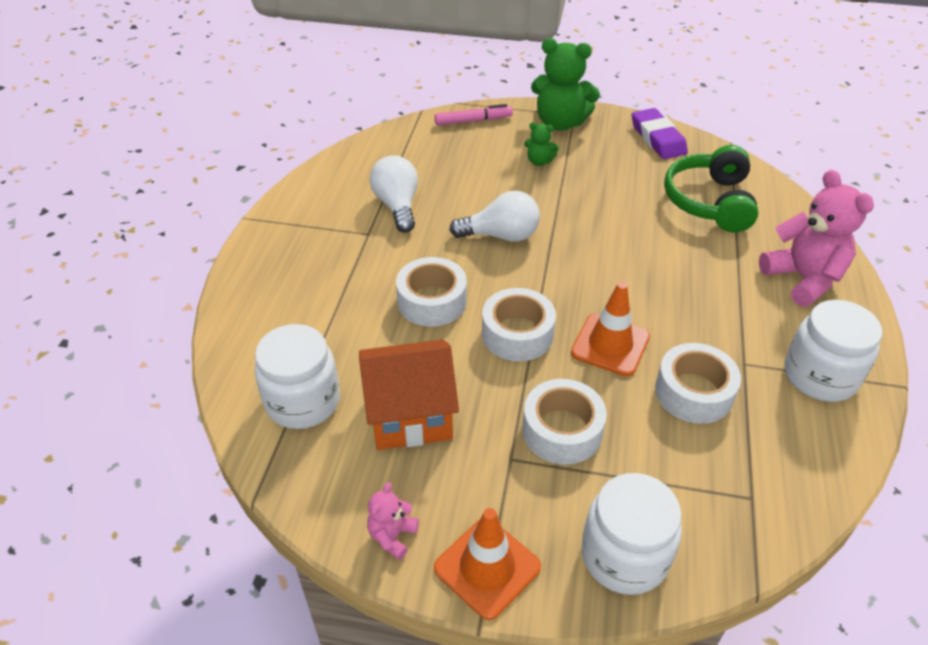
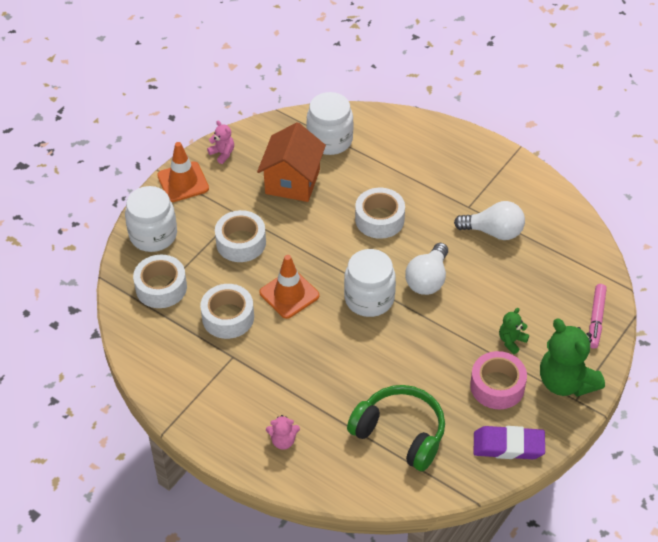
camera: 115 degrees right, 5 degrees up
white tape [482,288,556,361] -> white tape moved to [133,255,187,308]
green teddy bear [531,38,600,131] -> green teddy bear turned 75 degrees counterclockwise [540,318,605,397]
pink teddy bear [759,170,874,307] -> pink teddy bear [266,415,300,450], size x0.48
white jar [785,300,882,402] -> white jar moved to [344,249,396,317]
none -> pink tape [470,351,527,409]

